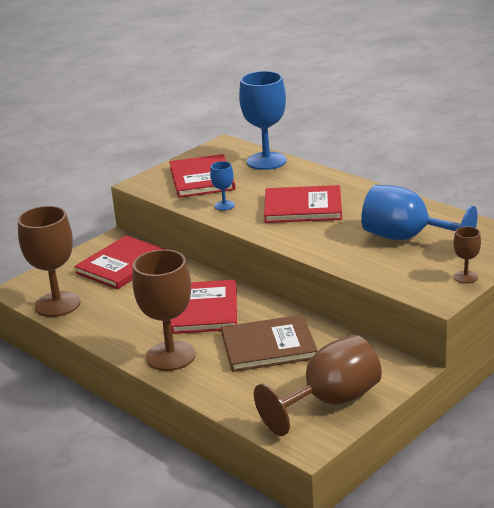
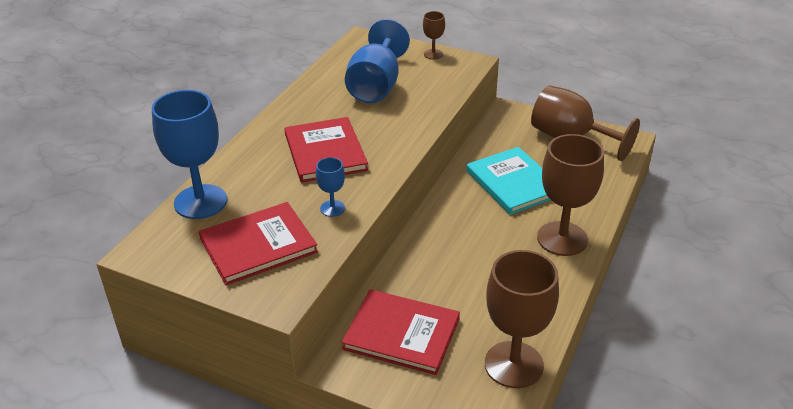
camera: 110 degrees left, 10 degrees up
red book [171,279,237,334] -> none
brown book [221,315,318,372] -> turquoise book [466,147,551,215]

